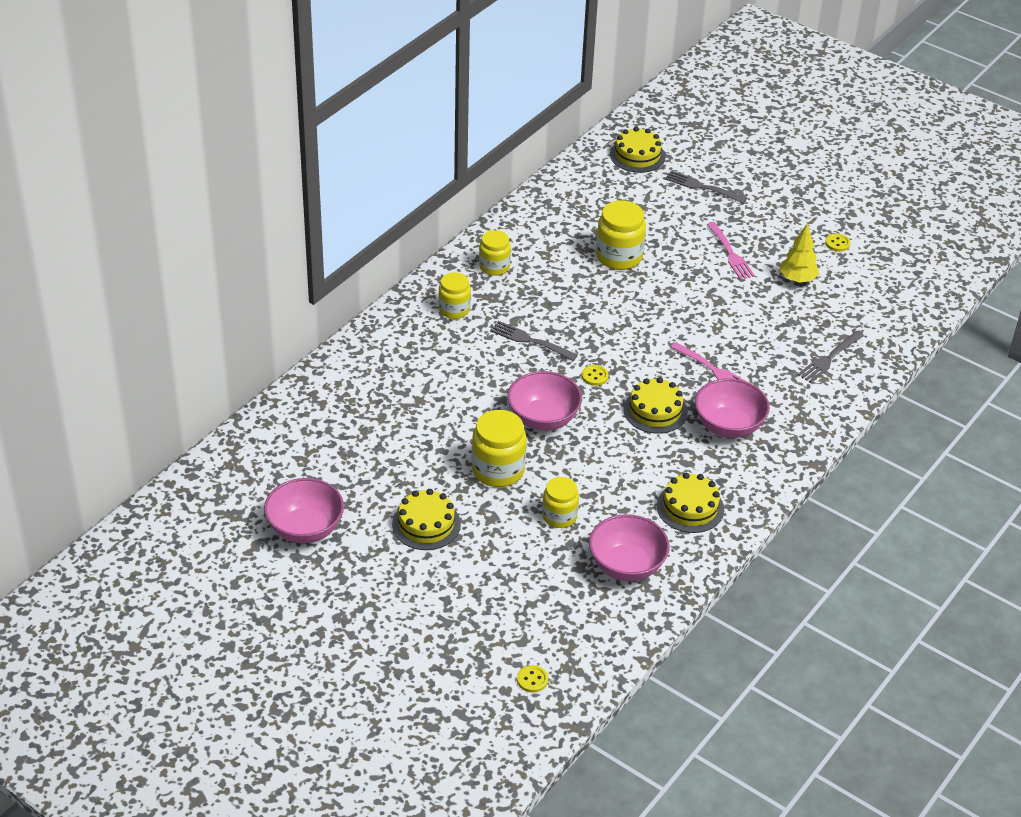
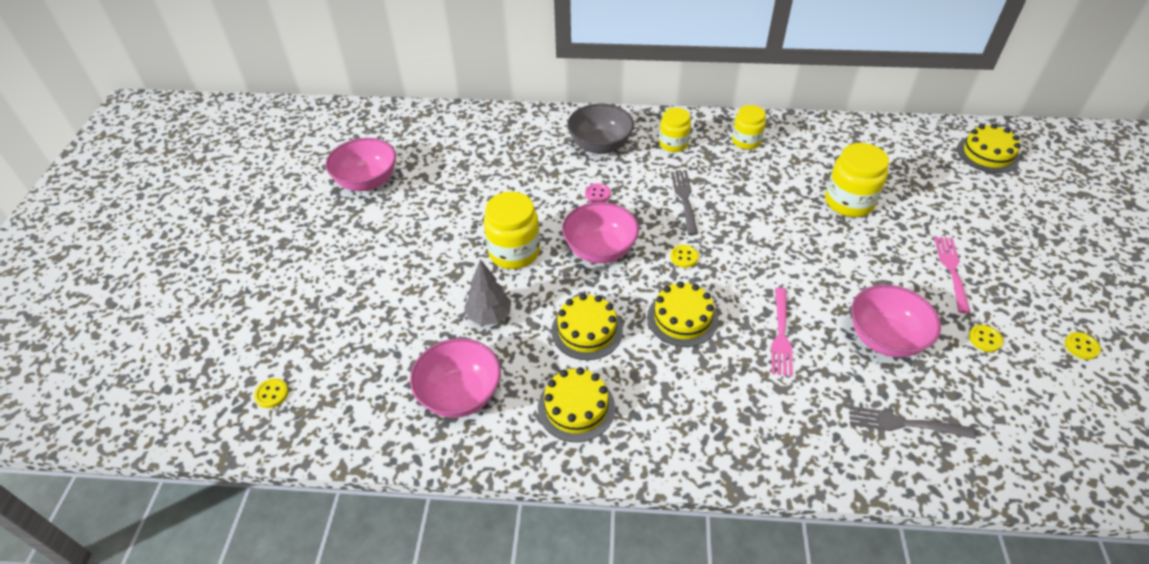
camera: 60 degrees right, 5 degrees up
yellow cake [392,489,461,550] -> yellow cake moved to [551,293,623,360]
yellow jar [542,477,579,528] -> grey tree [464,259,511,326]
grey fork [665,170,747,204] -> none
pink bowl [695,378,770,438] -> pink bowl moved to [851,285,941,357]
pink fork [707,222,755,280] -> pink fork turned 150 degrees clockwise [934,237,970,313]
yellow tree [780,223,819,283] -> yellow button [969,325,1003,352]
none -> grey bowl [567,104,634,154]
none -> pink button [585,183,611,202]

